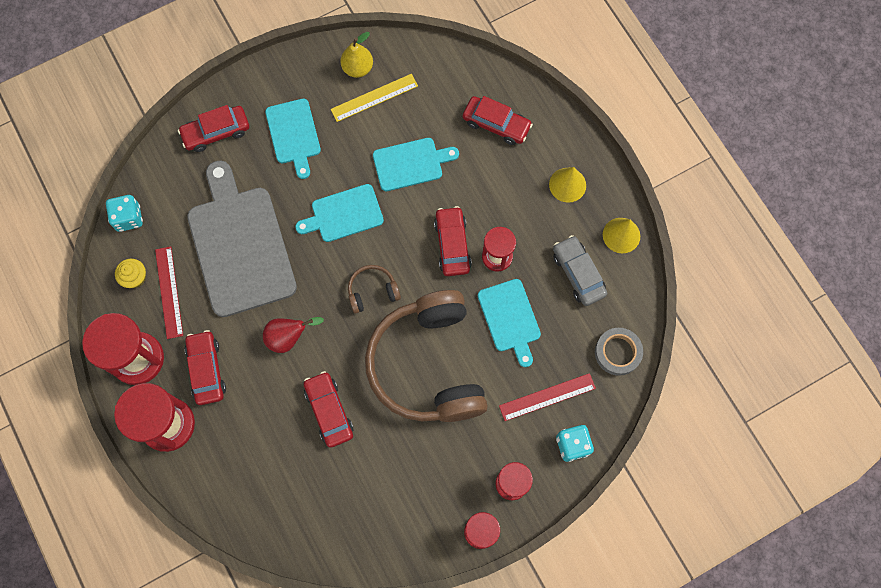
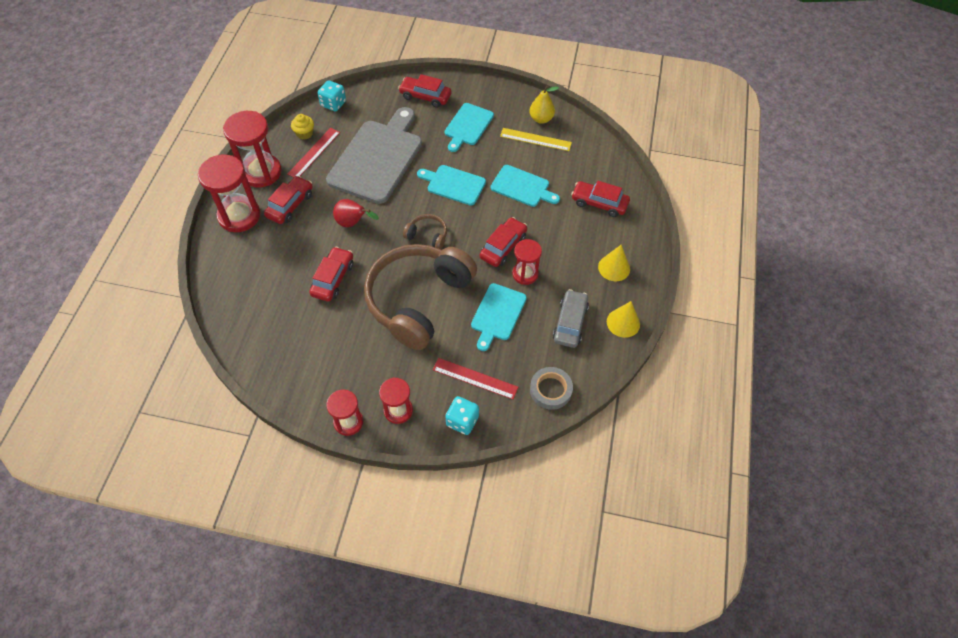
camera: 40 degrees right, 15 degrees down
red car [463,96,533,145] -> red car turned 135 degrees clockwise [571,181,630,217]

